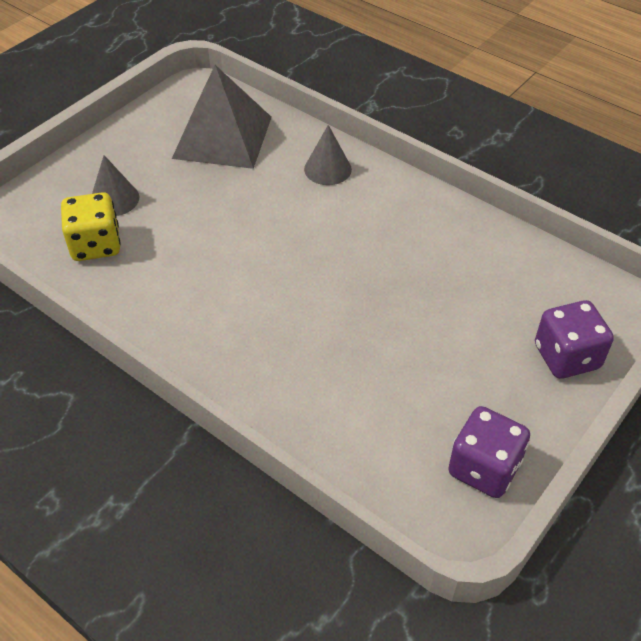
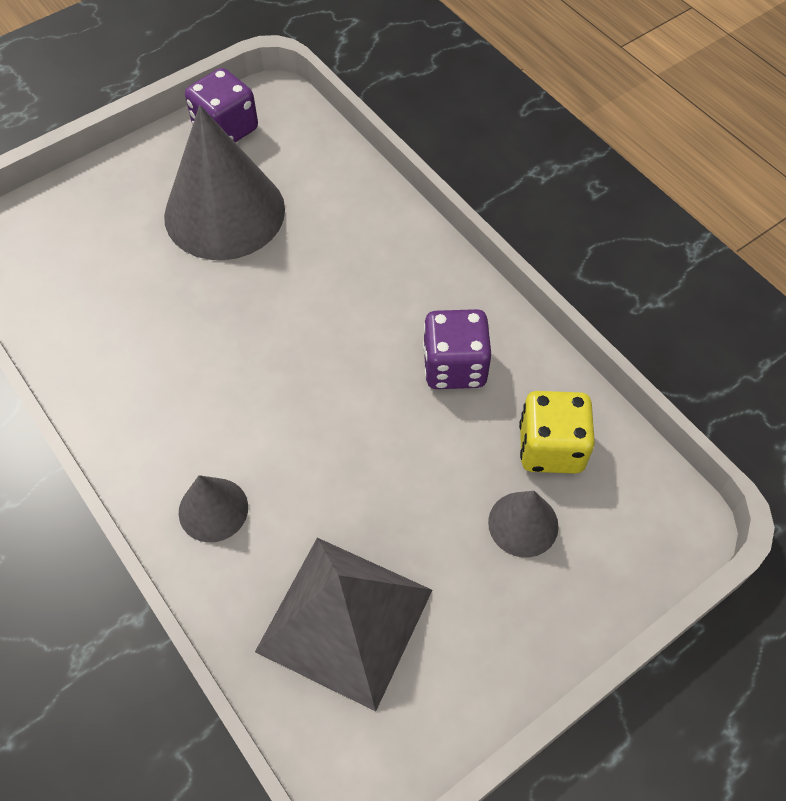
camera: 165 degrees left, 10 degrees up
purple dice [535,300,614,379] -> purple dice moved to [423,309,491,389]
none -> grey cone [164,105,285,260]

